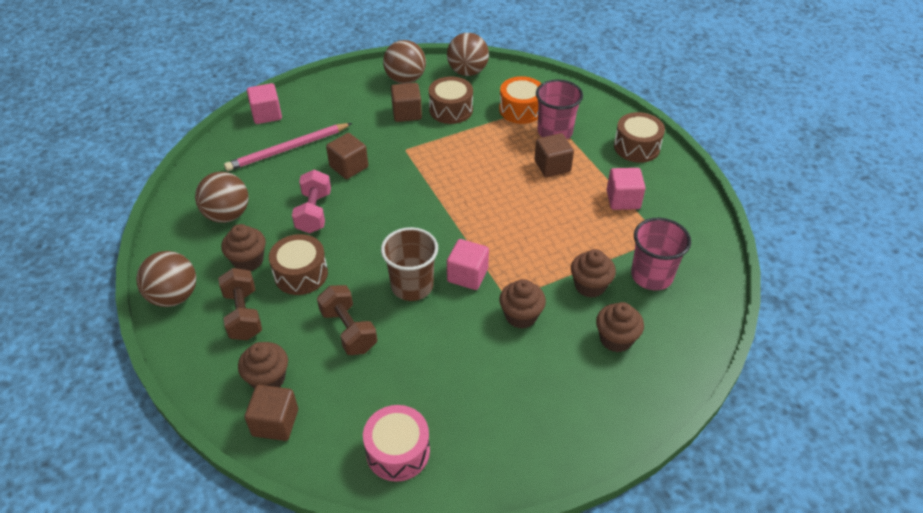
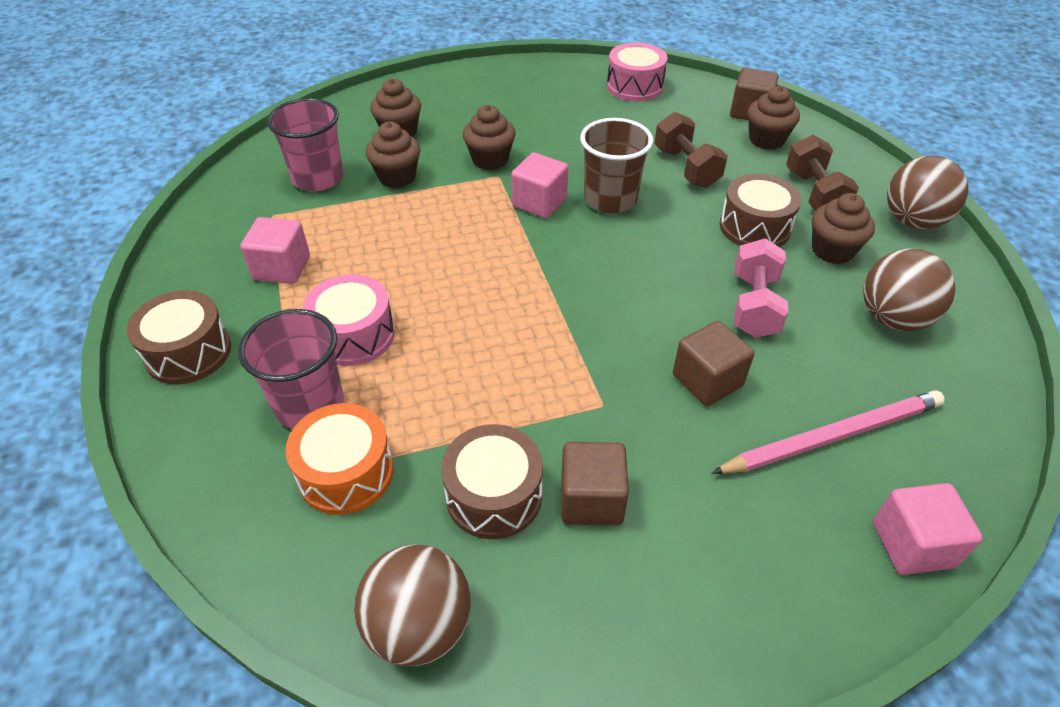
camera: 170 degrees left, 0 degrees up
brown ball [383,40,426,84] -> none
brown cube [534,133,574,177] -> pink drum [303,274,395,366]

